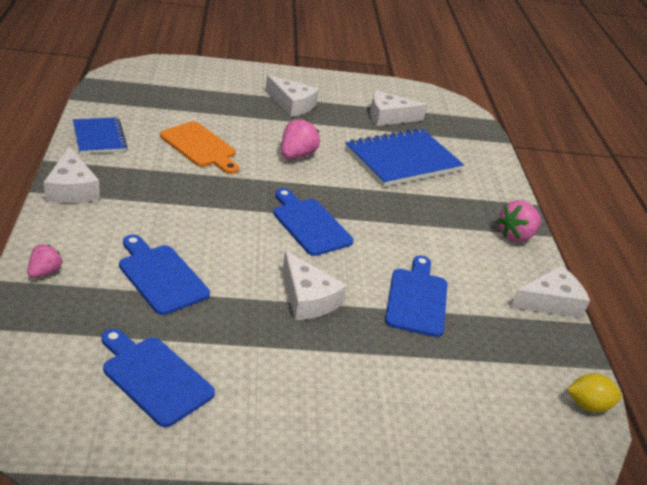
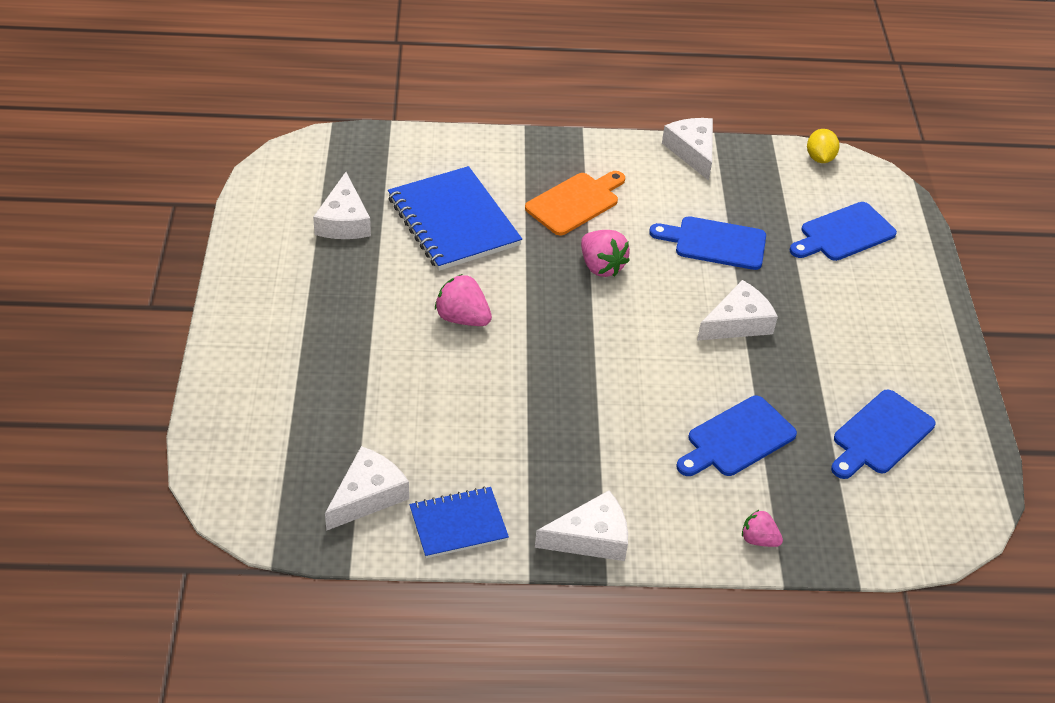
camera: 85 degrees left, 10 degrees up
orange cutting board [160,121,239,174] -> orange cutting board moved to [525,171,625,236]
white cheese [265,75,319,117] -> white cheese moved to [325,446,409,531]
blue cutting board [273,188,353,256] -> blue cutting board moved to [790,202,897,261]
pink strawberry [497,200,541,242] -> pink strawberry moved to [581,230,630,277]

